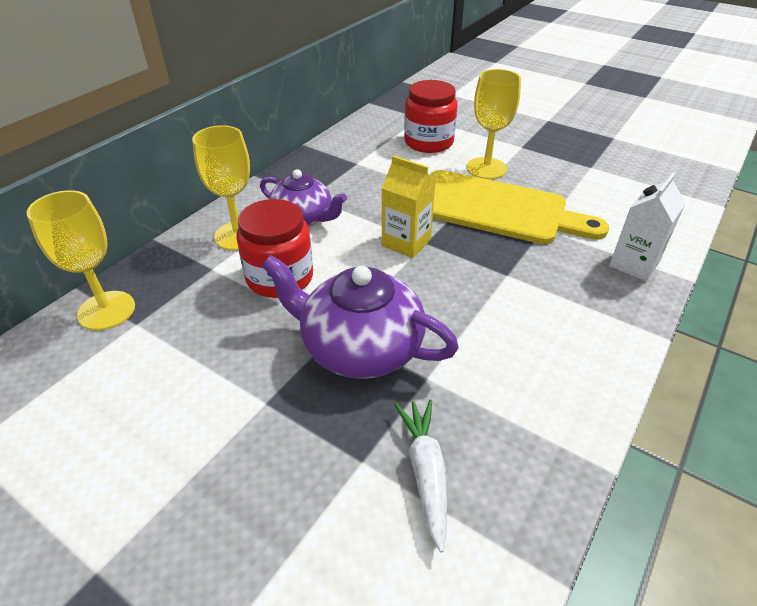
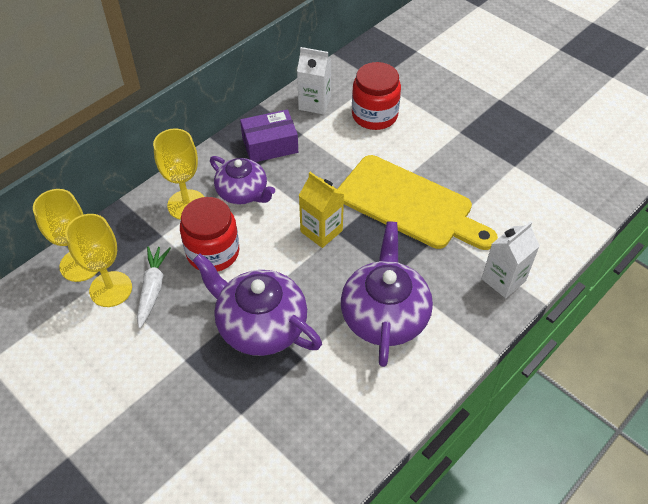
camera: 10 degrees right, 10 degrees up
white carrot [394,400,447,552] -> white carrot moved to [137,246,171,329]
yellow goblet [467,69,521,179] -> yellow goblet moved to [65,214,132,307]
none -> purple box [240,110,298,162]
none -> white carton [297,47,331,115]
none -> purple teapot [341,221,433,367]

